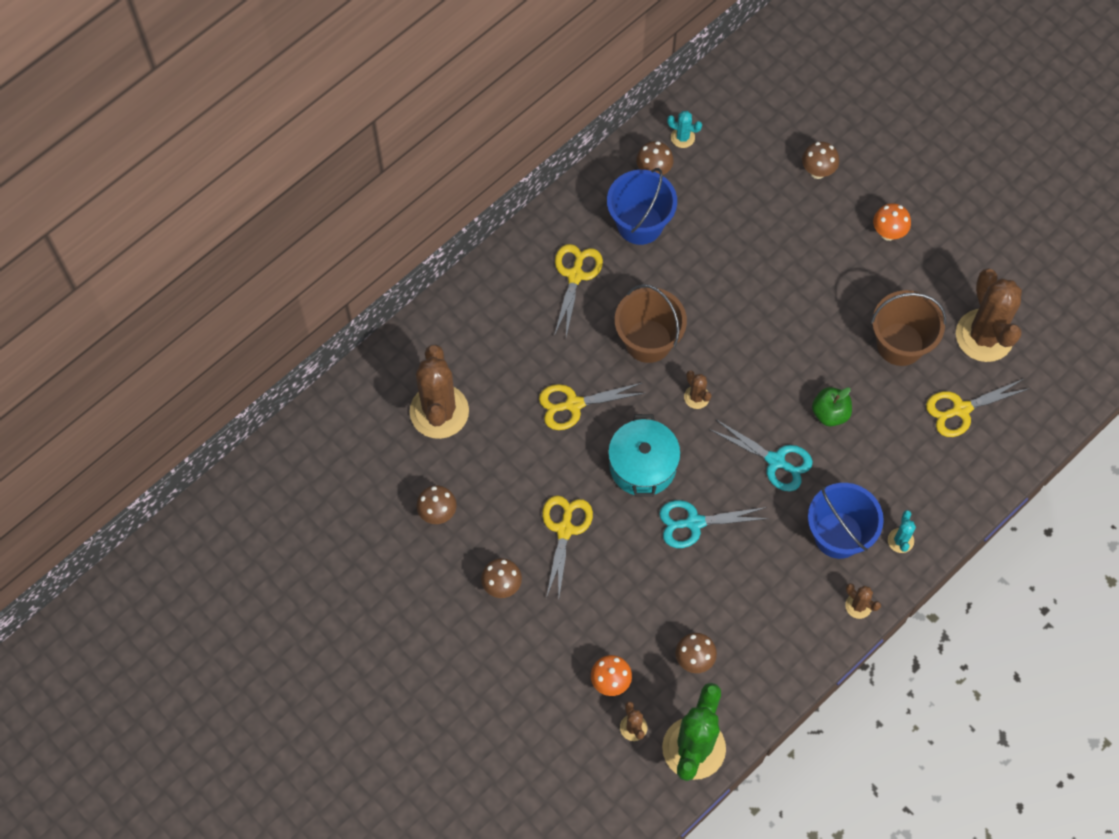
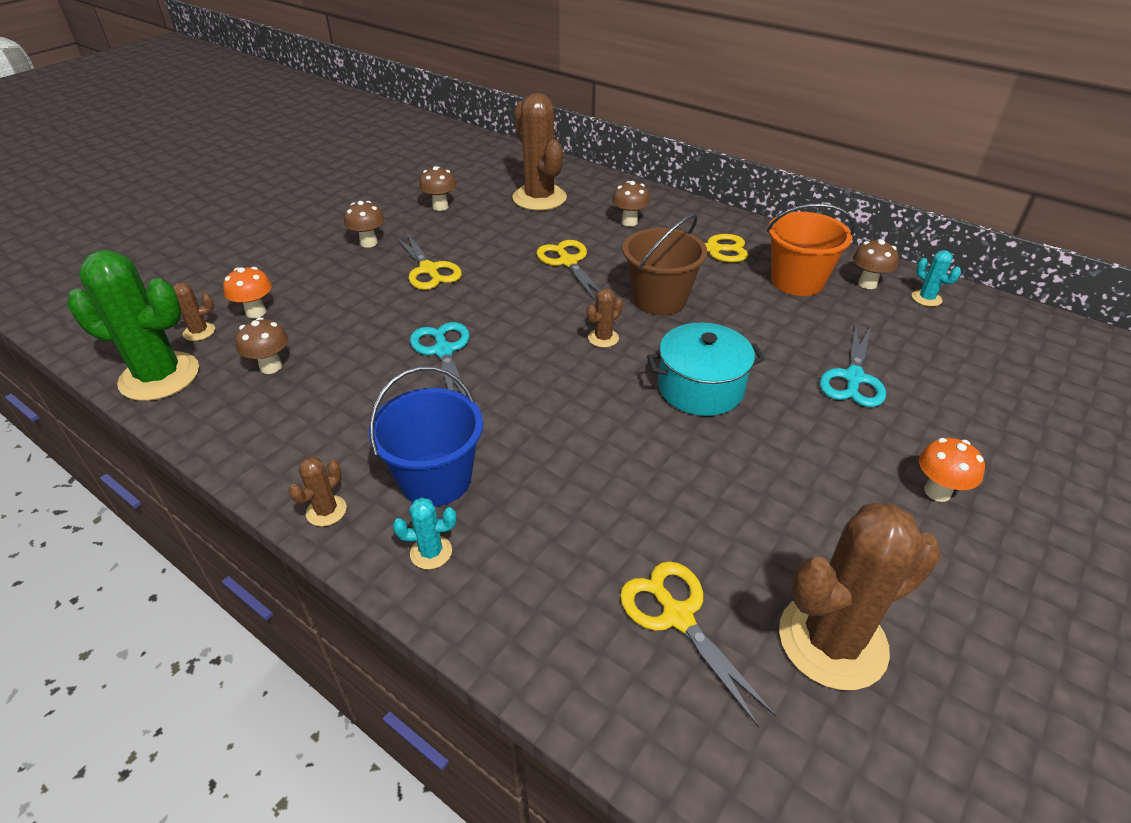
camera: 80 degrees right, 25 degrees down
brown cactus [409,344,469,439] -> brown cactus turned 75 degrees clockwise [512,93,567,211]
yellow scissors [542,495,593,598] -> yellow scissors turned 60 degrees clockwise [395,232,462,290]
blue bucket [607,168,677,245] -> orange bucket [767,203,855,296]
turquoise pot [608,414,681,497] -> turquoise pot moved to [647,323,765,416]
turquoise cactus [667,111,702,148] -> turquoise cactus turned 45 degrees counterclockwise [912,250,961,307]
turquoise scissors [709,419,813,491] -> turquoise scissors moved to [820,324,886,407]
brown mushroom [802,142,839,179] -> brown mushroom moved to [612,181,650,226]
green apple [812,387,852,427] -> none
brown bucket [871,290,946,366] -> none

